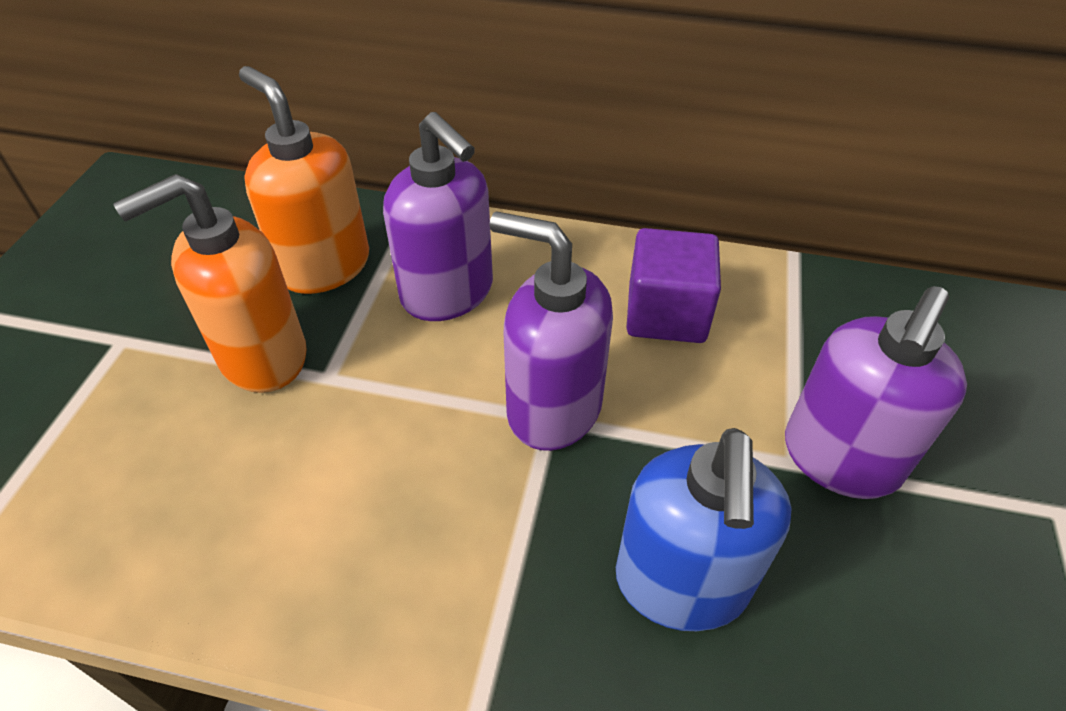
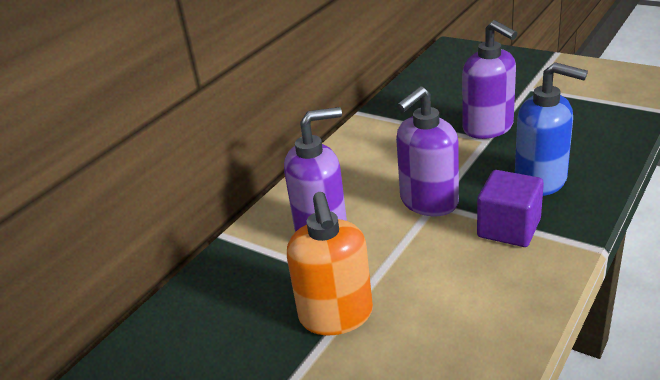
camera: 65 degrees left, 15 degrees down
orange soap dispenser [239,66,369,294] -> none
purple cube [626,228,721,343] -> purple cube moved to [477,170,544,247]

